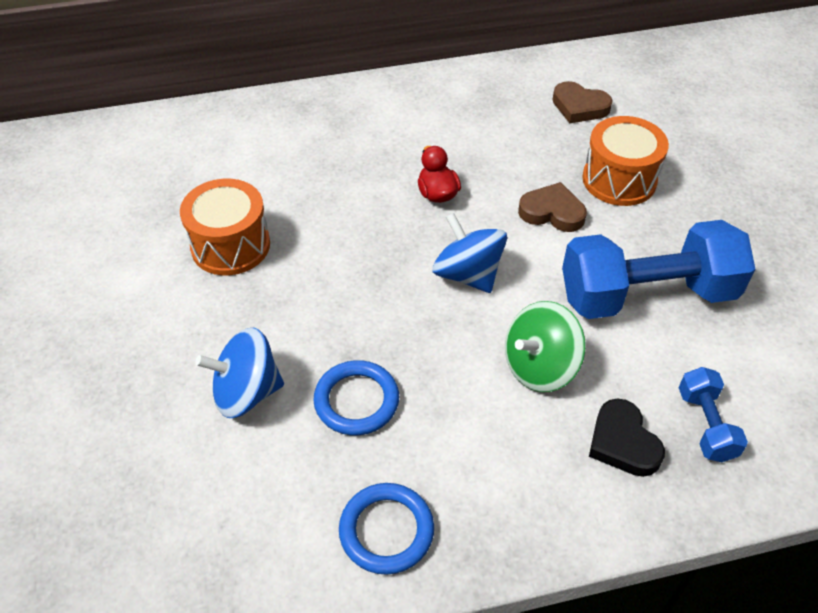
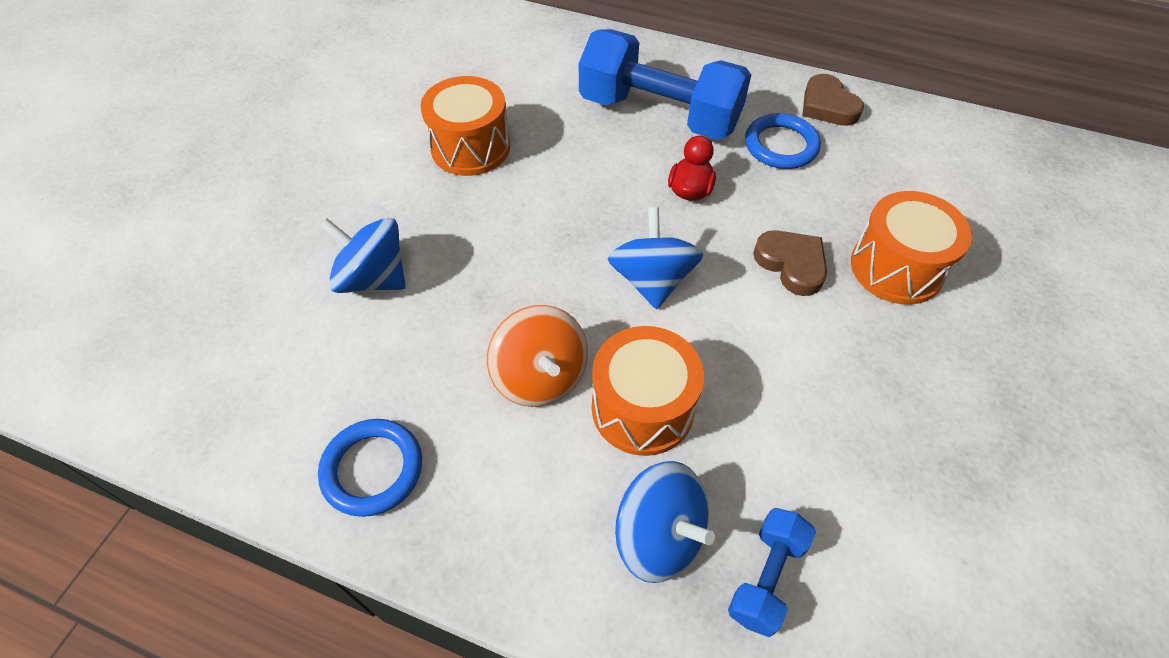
camera: 35 degrees right, 5 degrees up
blue ring [313,360,399,435] -> blue ring moved to [745,113,821,169]
green spinning top [505,301,586,392] -> orange drum [592,326,704,456]
brown heart [552,81,613,123] -> brown heart moved to [802,74,864,126]
blue dumbbell [562,220,755,319] -> blue dumbbell moved to [579,29,751,140]
black heart [589,399,665,477] -> blue spinning top [615,461,715,583]
none -> orange spinning top [487,305,588,407]

